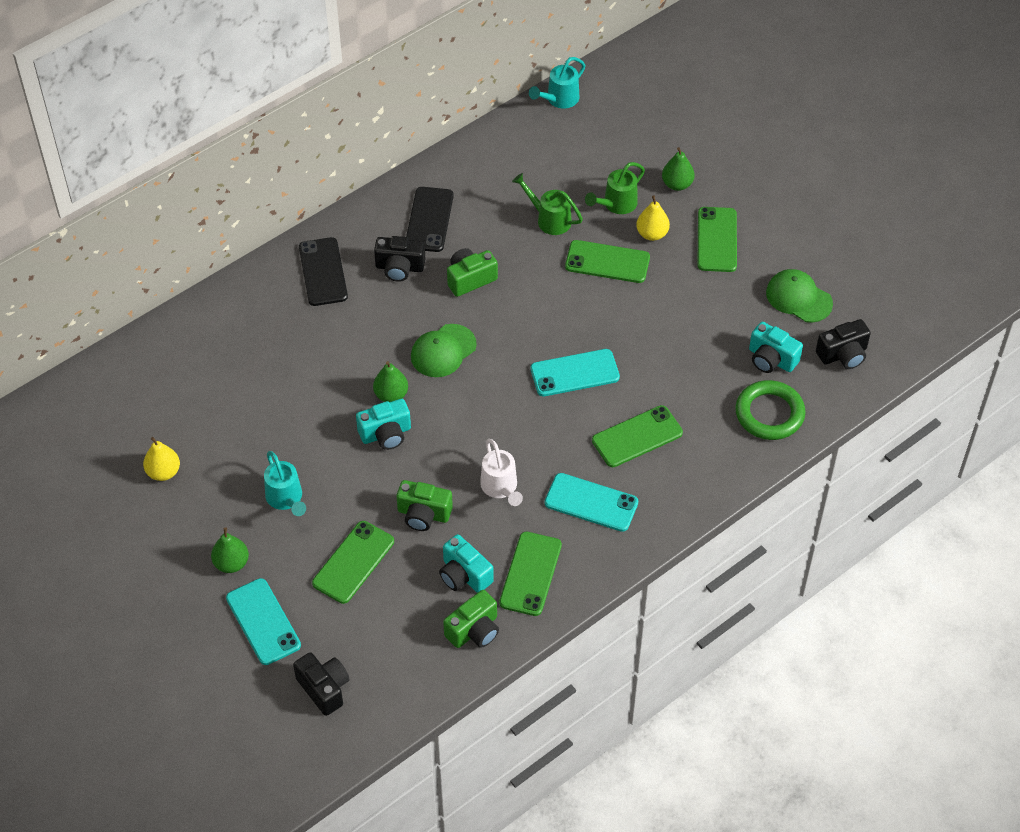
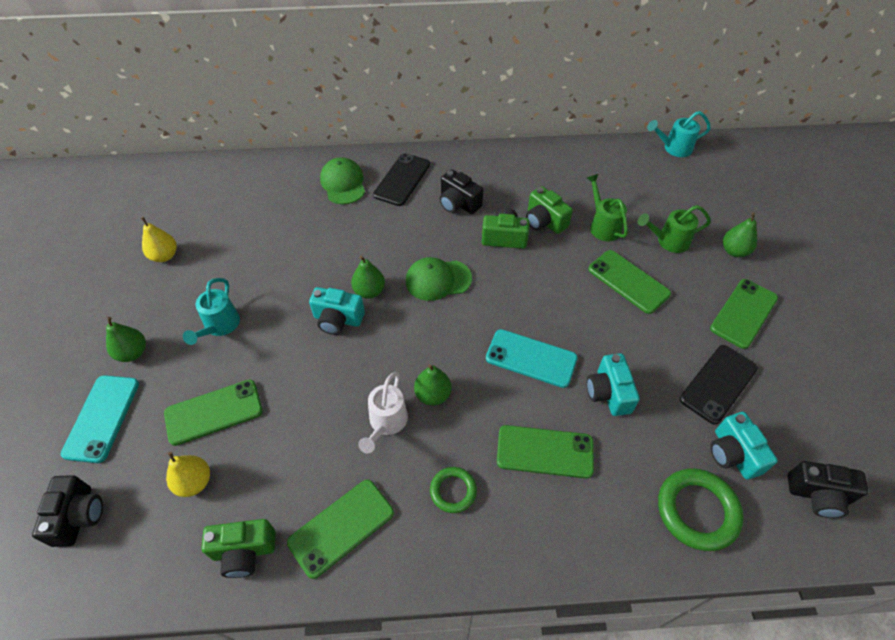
camera: 35 degrees right, 0 degrees up
green camera [397,480,453,531] -> green camera moved to [526,186,573,234]
black phone [406,187,454,252] -> black phone moved to [680,345,758,425]
turquoise camera [439,534,494,593] -> turquoise camera moved to [587,353,640,416]
turquoise phone [545,473,638,532] -> green ring [430,467,477,513]
yellow pear [636,196,670,241] -> yellow pear moved to [166,452,210,497]
green cap [766,269,833,323] -> green cap moved to [320,157,365,204]
none -> green pear [414,364,452,406]

